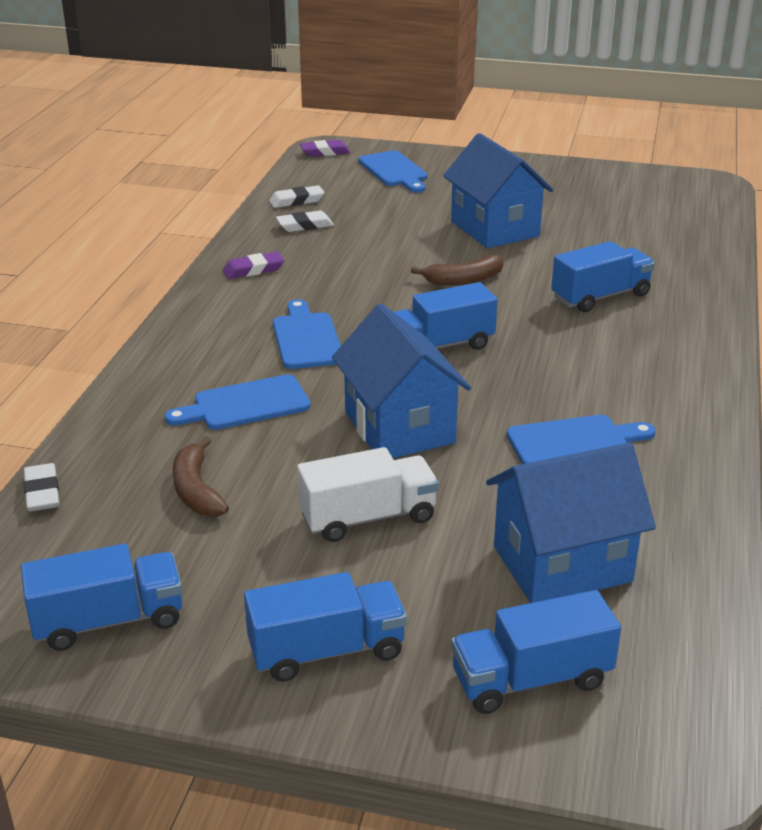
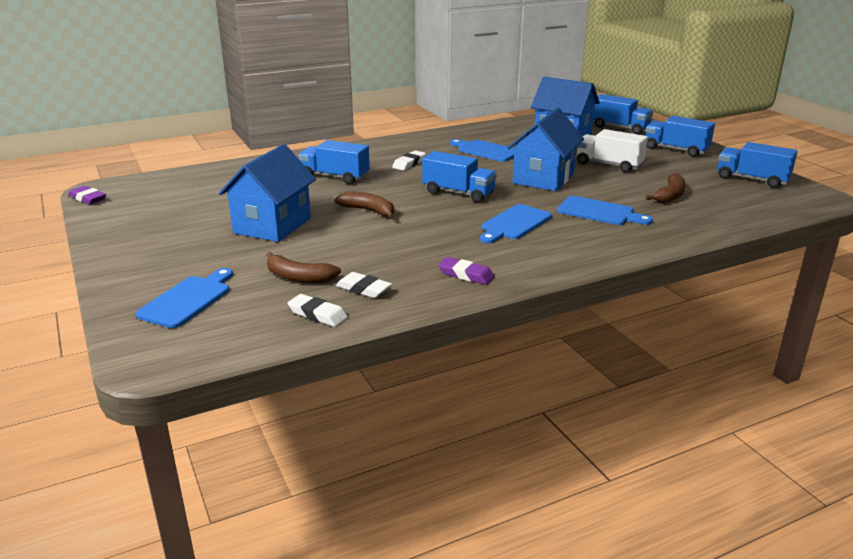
camera: 130 degrees left, 5 degrees down
white eraser [23,463,60,511] -> white eraser moved to [392,150,426,171]
purple eraser [300,140,350,157] -> purple eraser moved to [68,186,106,204]
none -> brown banana [267,252,341,283]

